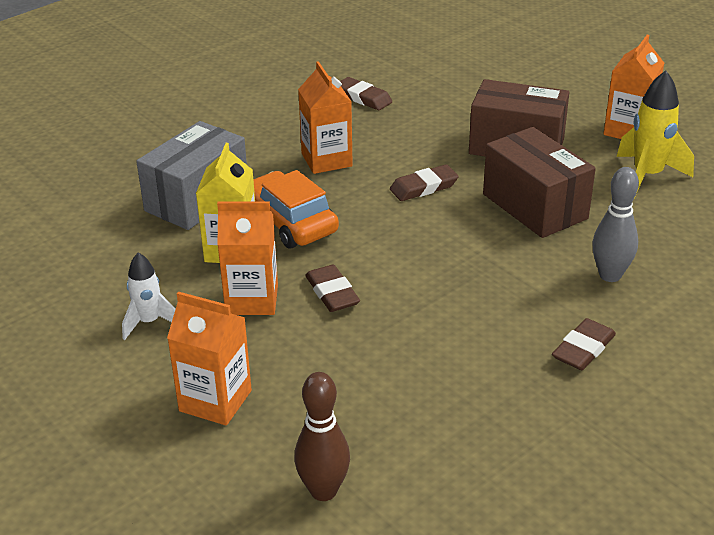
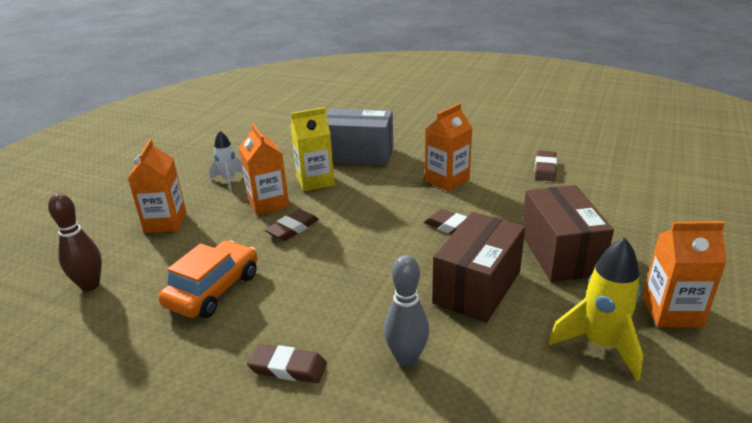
camera: 65 degrees right, 5 degrees down
orange car [253,170,339,248] -> orange car moved to [158,240,257,318]

